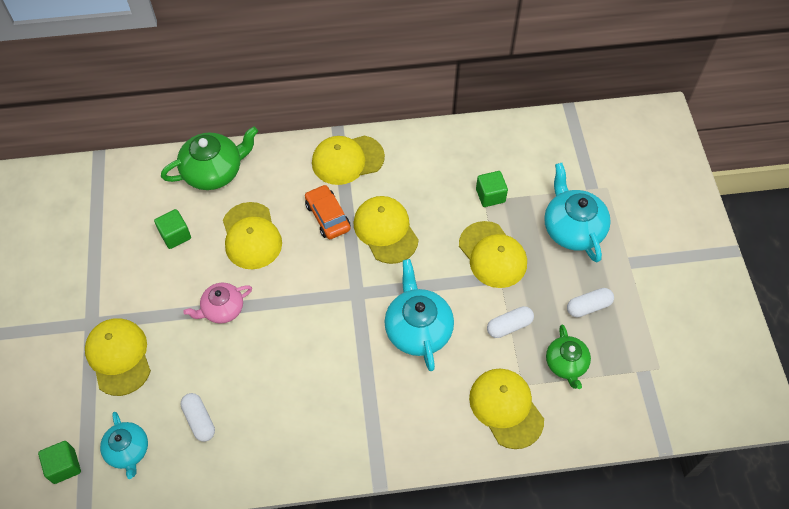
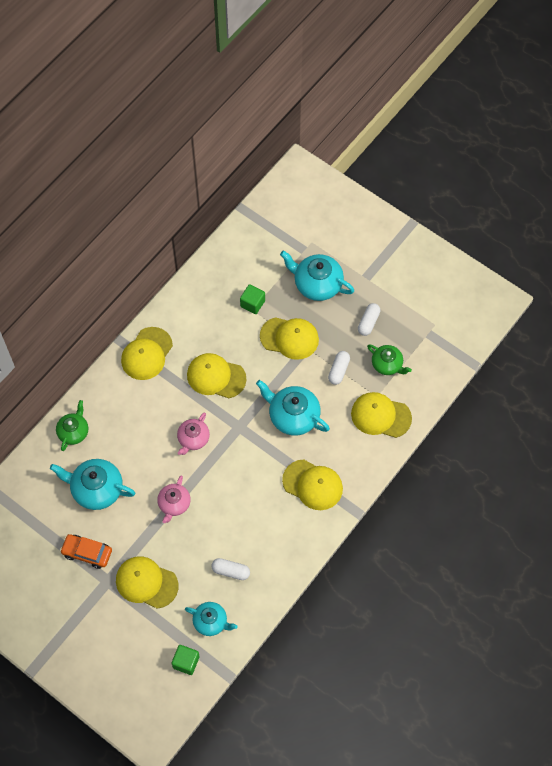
camera: 45 degrees left, 5 degrees up
green cube [154,209,191,249] -> turquoise teapot [50,459,135,510]
green teapot [161,126,258,190] -> green teapot [56,400,88,451], size x0.63
yellow cap [223,202,282,269] -> yellow cap moved to [282,459,343,510]
orange car [305,185,351,239] -> orange car moved to [60,534,112,569]
none -> pink teapot [177,412,210,455]

